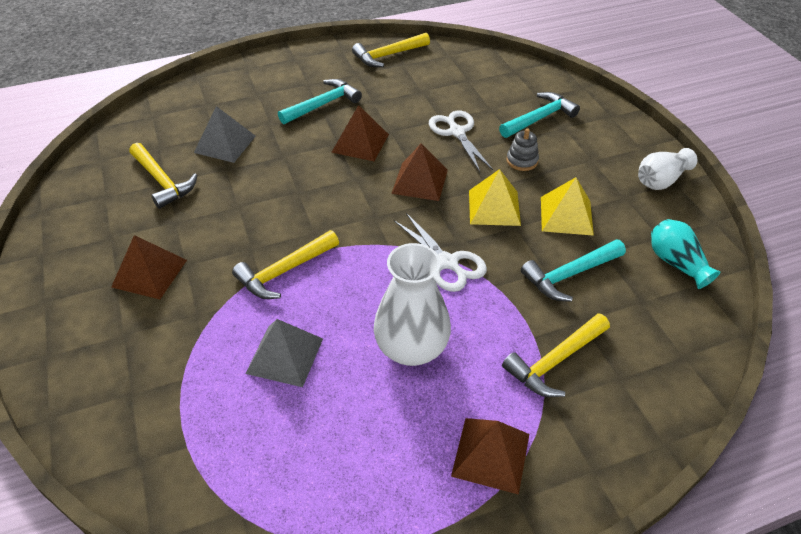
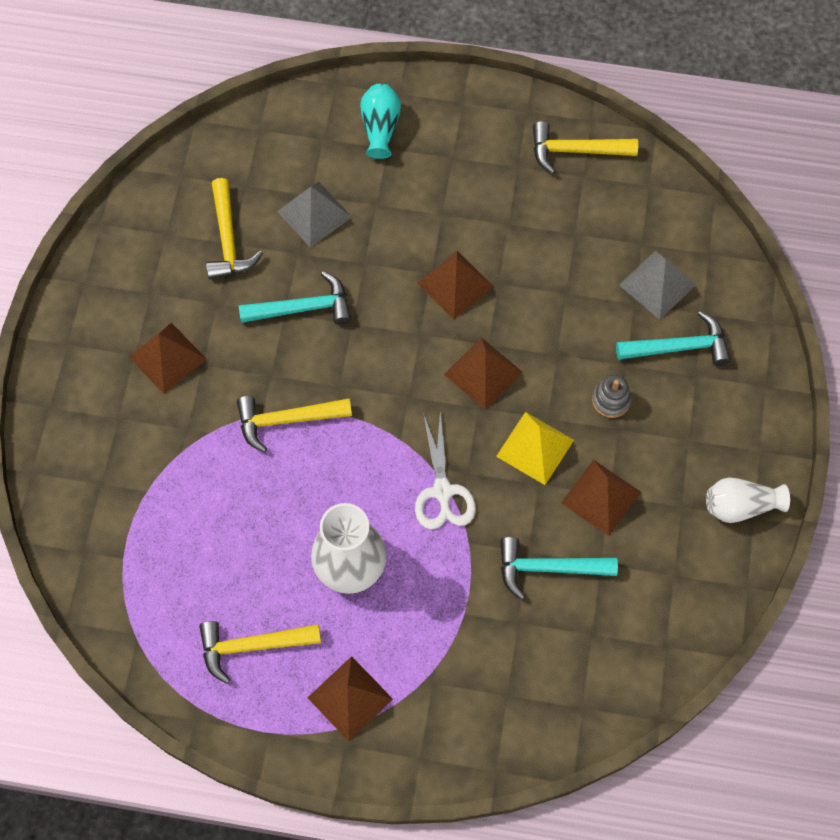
camera: 30 degrees right, 20 degrees up
grey pyramid [245,319,323,387] -> grey pyramid moved to [619,251,696,320]
turquoise hammer [278,79,362,124] -> turquoise hammer moved to [239,271,351,325]
white scissors [429,110,493,172] -> none
yellow hammer [502,313,610,397] -> yellow hammer moved to [199,621,321,684]
yellow pyramid [541,177,594,236] -> brown pyramid [561,460,641,536]
turquoise vase [651,219,720,289] -> turquoise vase moved to [360,84,401,159]

